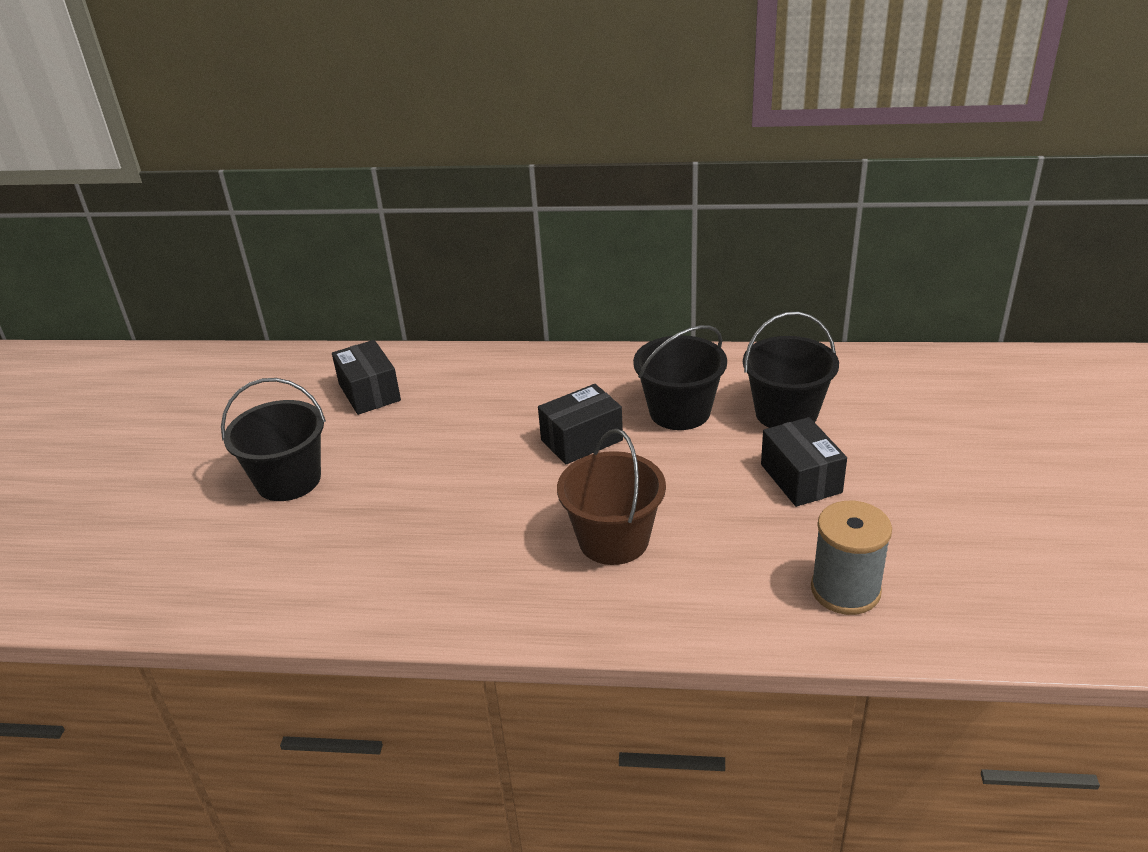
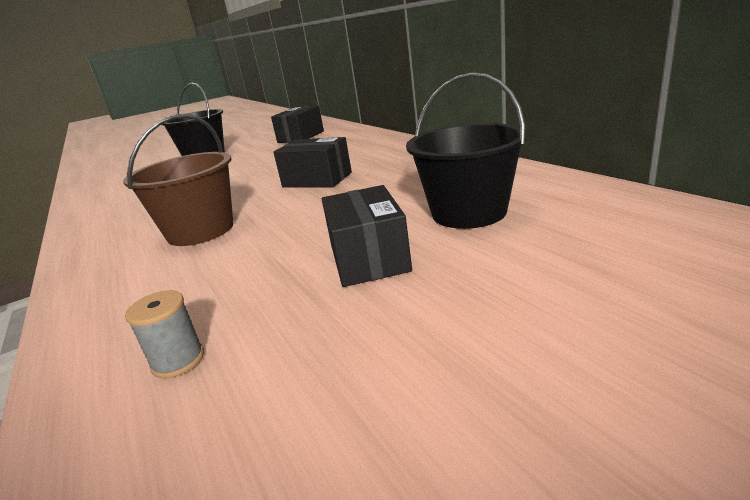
camera: 55 degrees right, 10 degrees down
black bucket [633,325,727,430] -> none
black box [761,417,847,507] -> black box turned 45 degrees counterclockwise [322,185,412,287]
grey spool [811,501,892,615] -> grey spool [125,290,204,378], size x0.52

